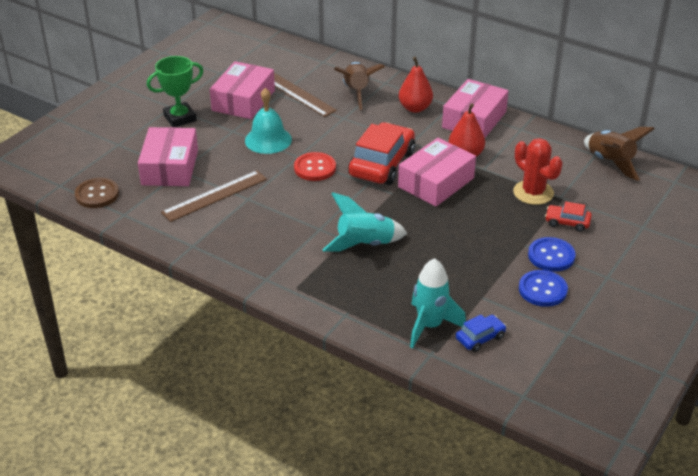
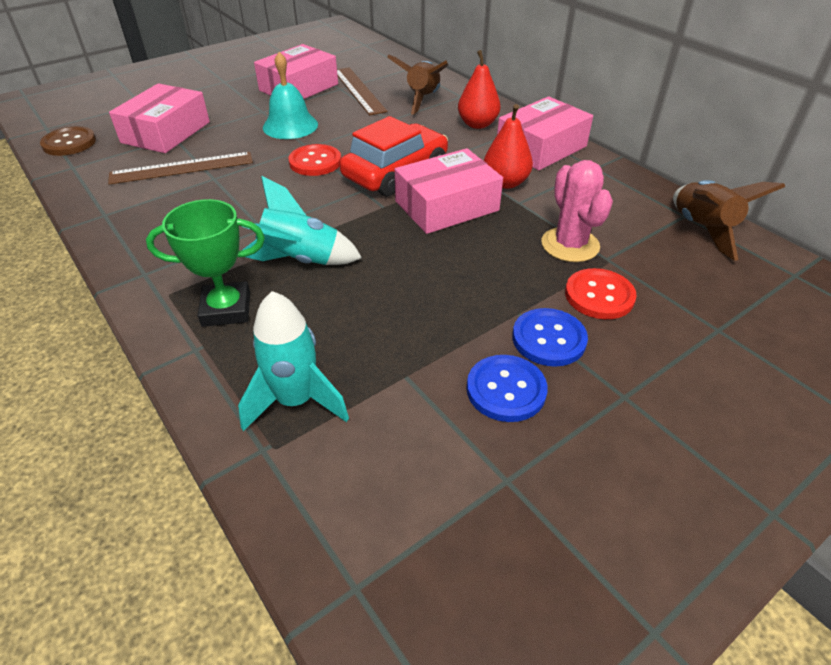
camera: 20 degrees right, 5 degrees up
green trophy [147,56,203,127] -> green trophy moved to [146,199,265,327]
blue car [456,314,507,352] -> none
red cactus [513,138,563,205] -> pink cactus [541,160,613,262]
red car [545,201,592,232] -> red button [565,268,637,319]

